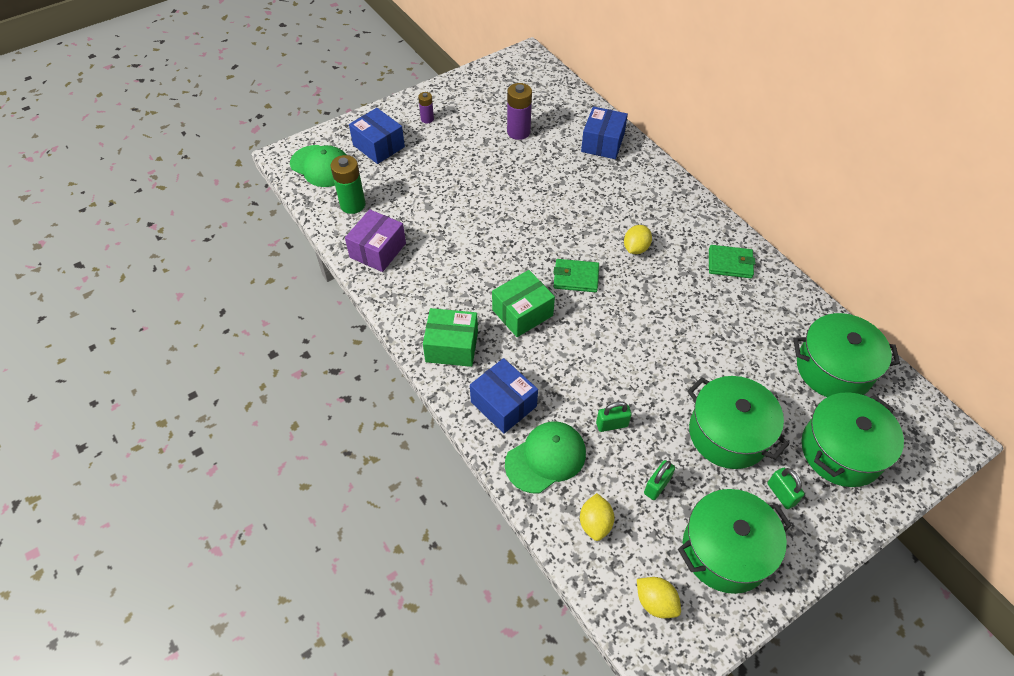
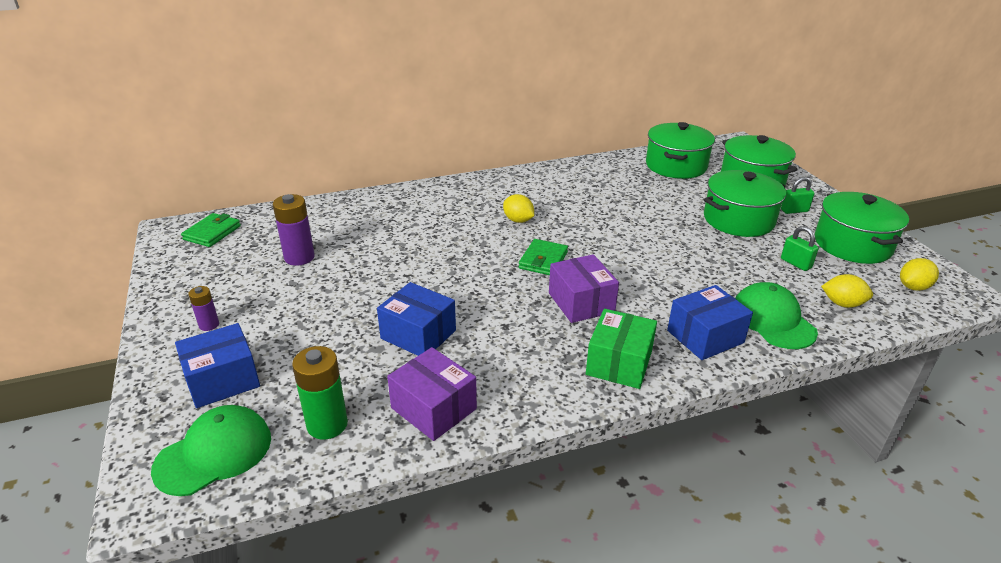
camera: 75 degrees left, 20 degrees down
green box [492,270,555,337] -> purple box [549,254,619,323]
blue box [581,106,628,159] -> blue box moved to [377,282,456,356]
green padlock [596,401,632,432] -> none
green wallet [709,245,755,278] -> green wallet moved to [181,213,241,247]

